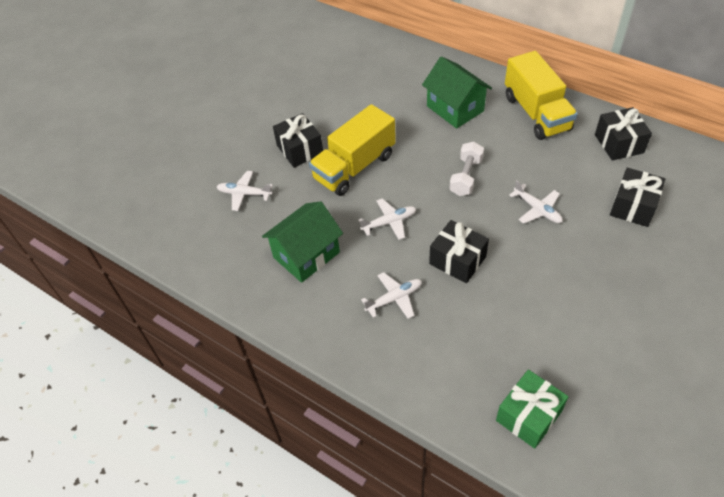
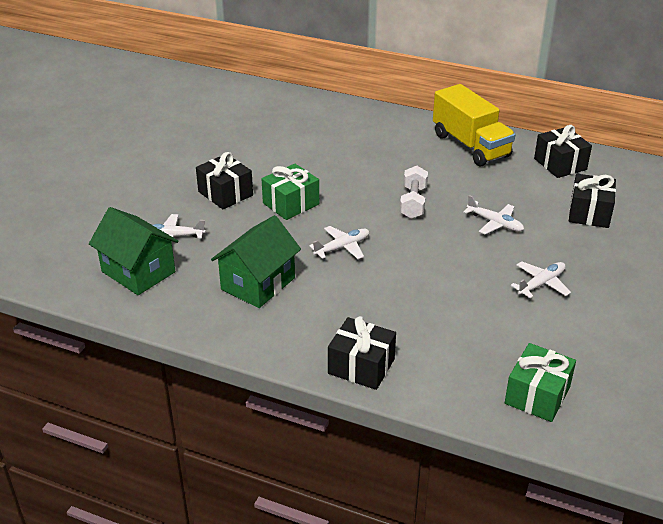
camera: 15 degrees left, 15 degrees down
yellow truck [309,104,396,196] -> green gift [262,164,319,220]
white plane [361,272,422,319] -> white plane moved to [511,261,571,298]
green house [422,56,492,129] -> green house moved to [89,207,179,295]
black gift [429,220,489,283] -> black gift moved to [328,316,396,390]

